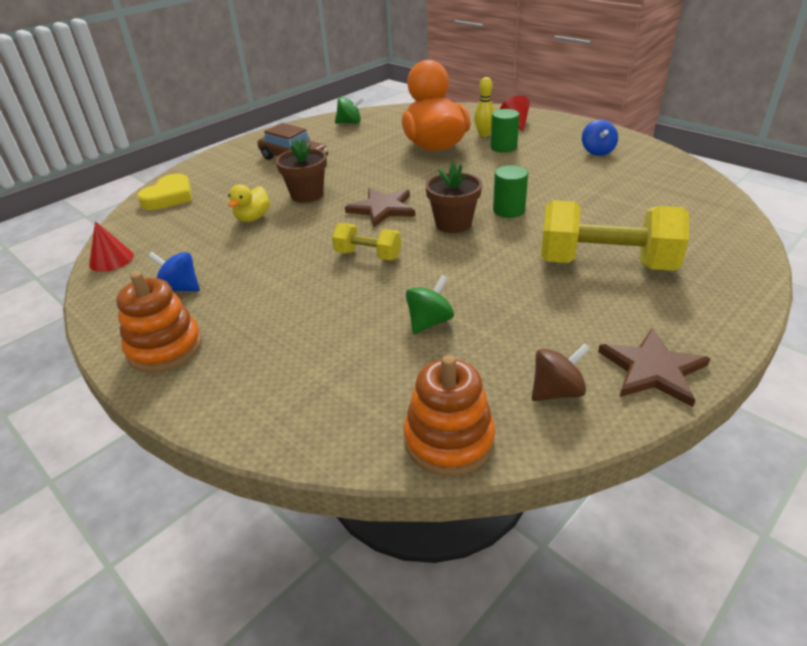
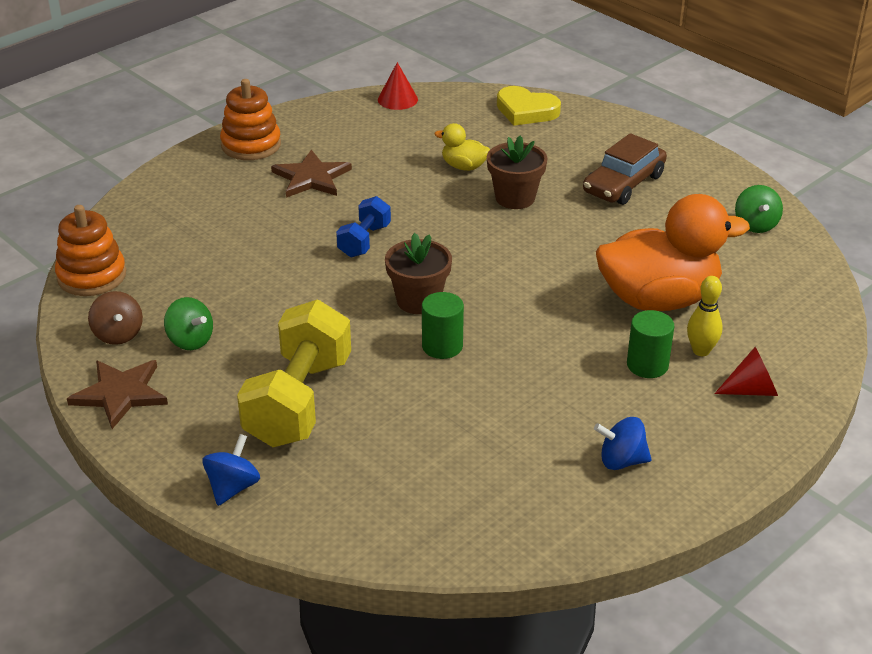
camera: 90 degrees right, 0 degrees up
blue spinning top [148,252,200,292] -> blue spinning top moved to [202,434,260,506]
yellow dumbbell [332,223,401,260] -> blue dumbbell [336,196,391,257]
brown star [345,188,415,227] -> brown star moved to [271,150,352,198]
green spinning top [406,275,454,334] -> green spinning top moved to [164,297,213,350]

